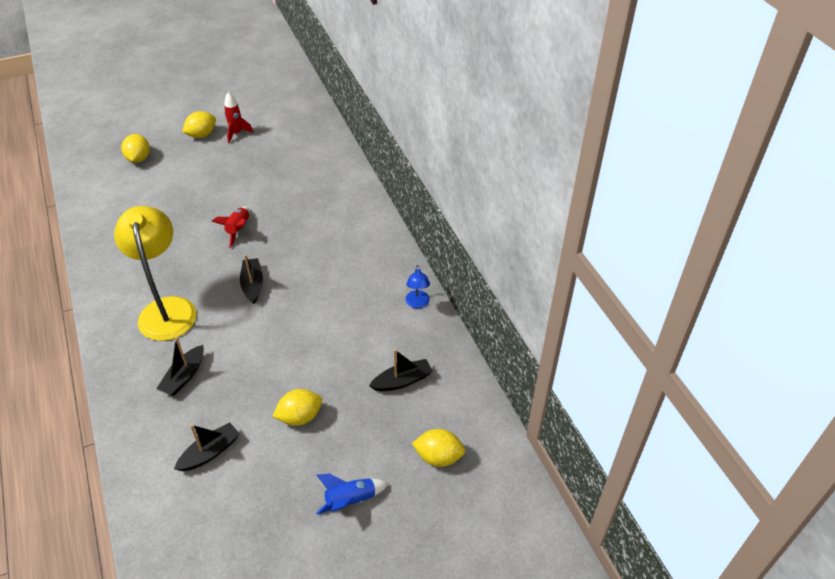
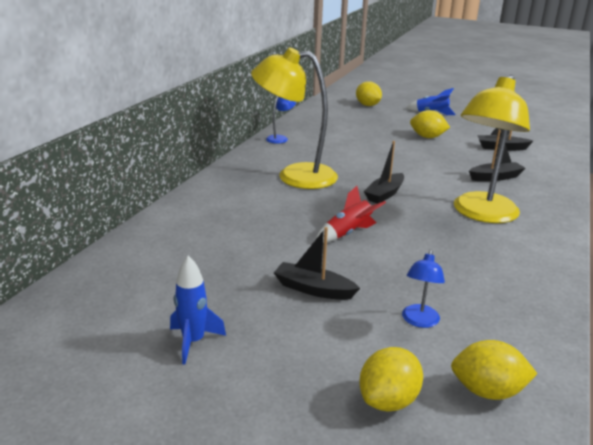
camera: 135 degrees left, 20 degrees down
yellow lemon [182,111,216,138] -> yellow lemon moved to [451,340,537,400]
red rocket [224,92,253,143] -> blue rocket [170,256,226,364]
black boat [369,349,433,391] -> black boat moved to [274,227,360,300]
none -> yellow lamp [251,47,338,189]
none -> blue lamp [402,250,445,328]

